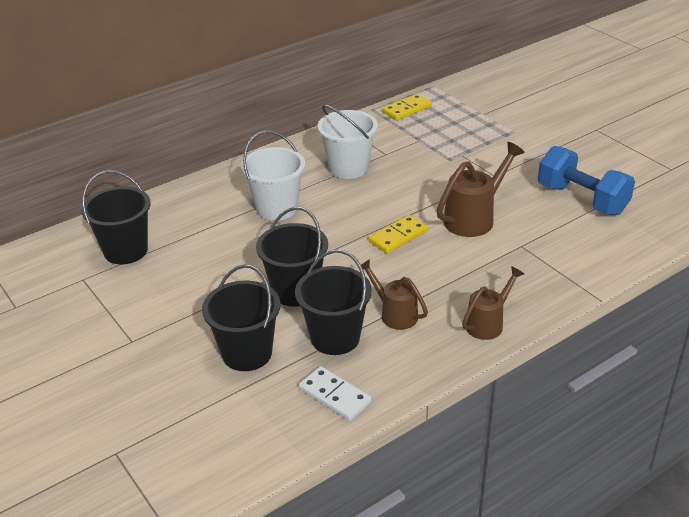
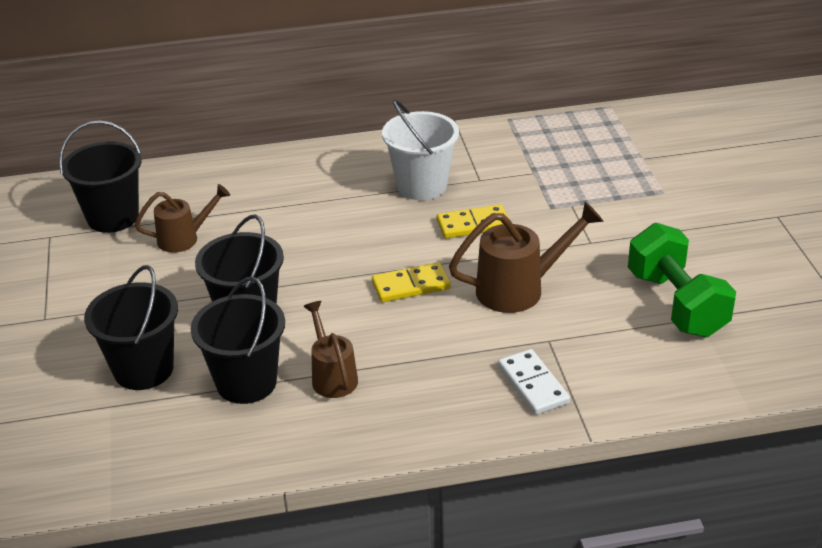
camera: 25 degrees right, 0 degrees up
white bucket [241,131,305,221] -> none
white domino [299,366,372,421] -> white domino moved to [498,349,570,415]
yellow domino [382,94,432,121] -> yellow domino moved to [437,204,508,239]
brown watering can [462,266,524,340] -> brown watering can moved to [135,184,230,253]
blue dumbbell [538,146,635,215] -> green dumbbell [628,223,736,337]

